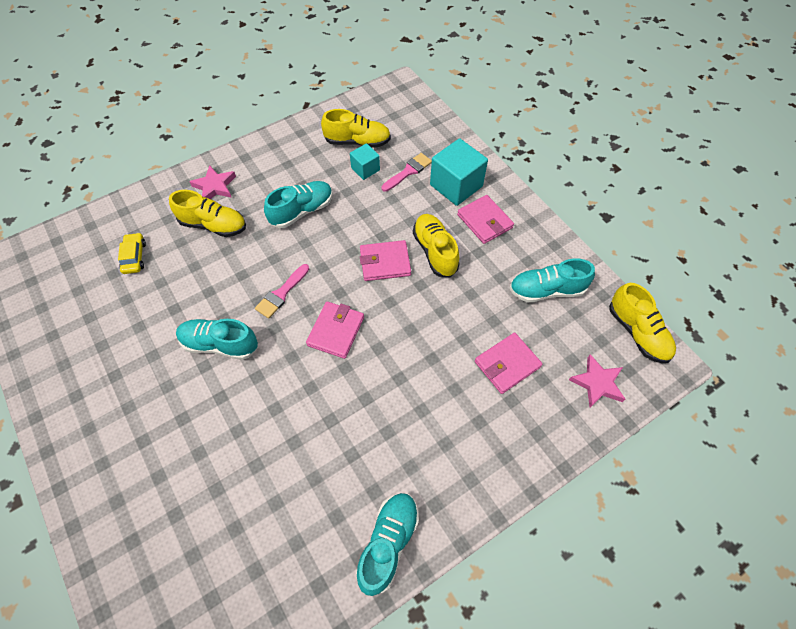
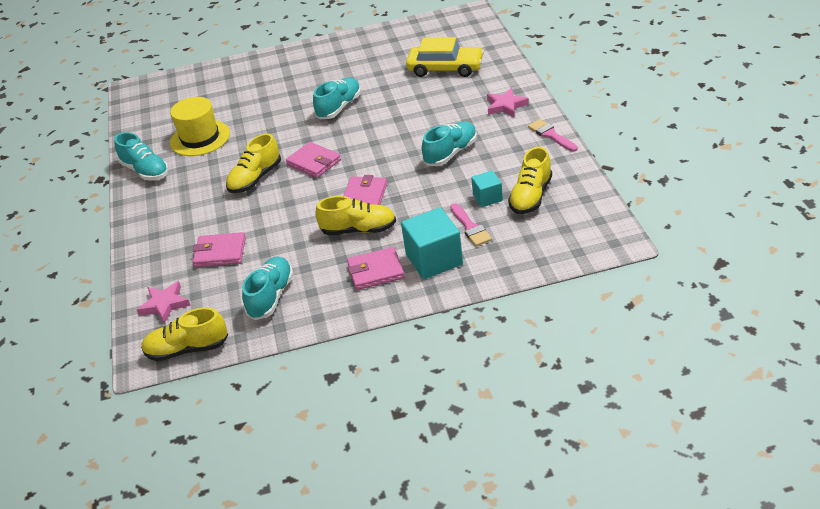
camera: 115 degrees right, 20 degrees down
yellow car [118,233,146,274] -> yellow car [406,37,484,77], size x1.96
yellow shoe [169,190,246,237] -> yellow shoe moved to [226,133,281,193]
pink brush [255,264,309,319] -> pink brush moved to [528,119,578,152]
turquoise shoe [264,181,333,228] -> turquoise shoe turned 120 degrees counterclockwise [422,121,477,166]
pink wallet [475,333,542,394] -> pink wallet turned 75 degrees counterclockwise [193,232,246,267]
none -> yellow hat [170,97,230,156]

